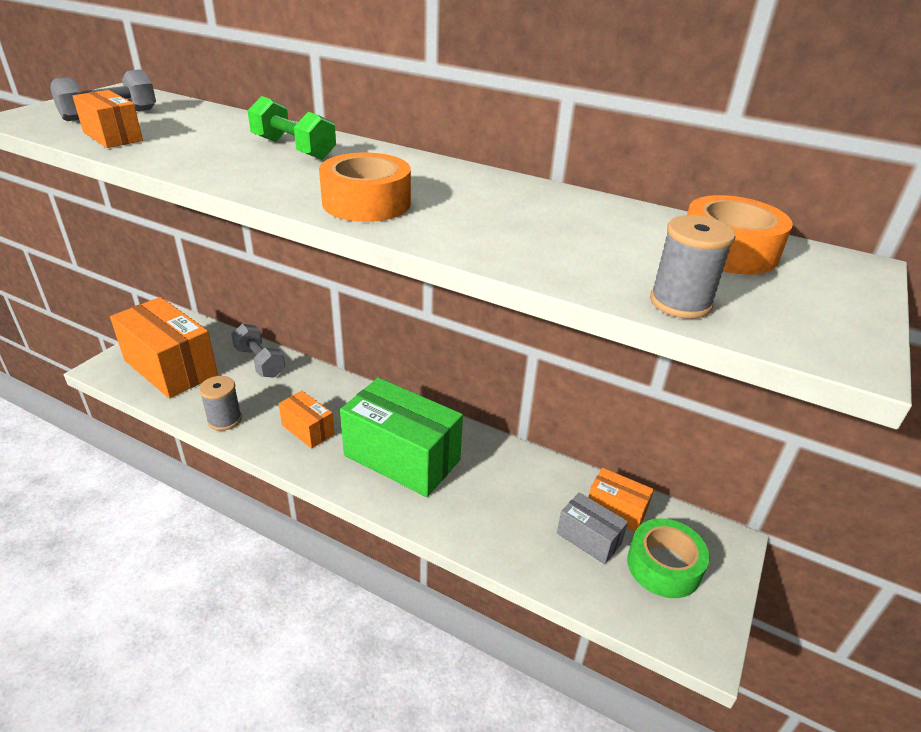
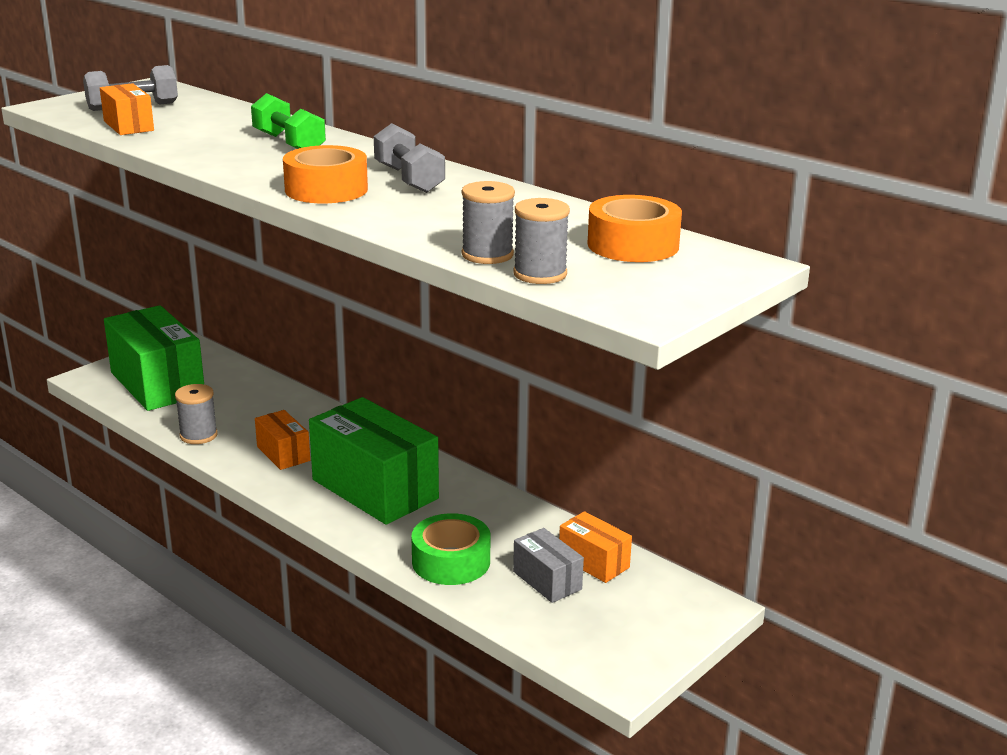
camera: 15 degrees right, 10 degrees down
orange box [110,297,218,398] -> green box [104,305,204,411]
grey dumbbell [231,324,285,378] -> grey dumbbell moved to [374,123,445,193]
green tape [627,518,709,598] -> green tape moved to [411,513,491,585]
none -> grey spool [462,181,515,264]

